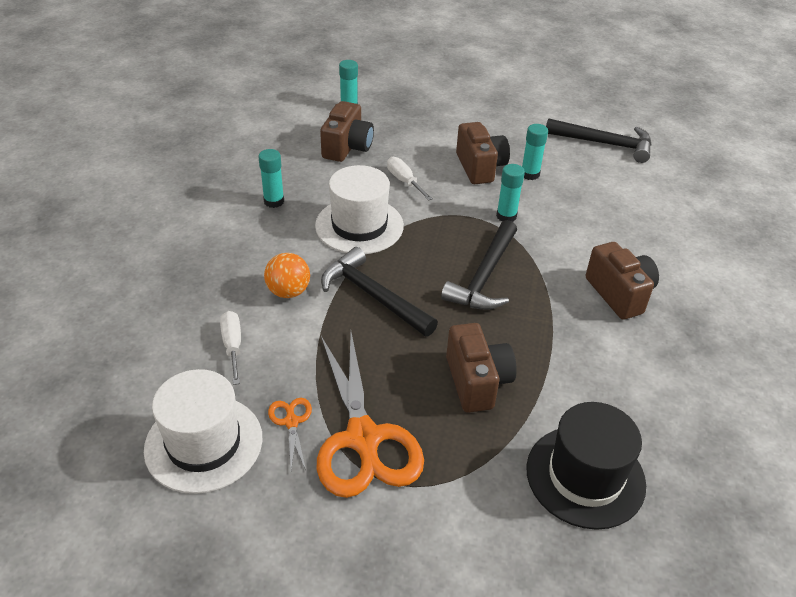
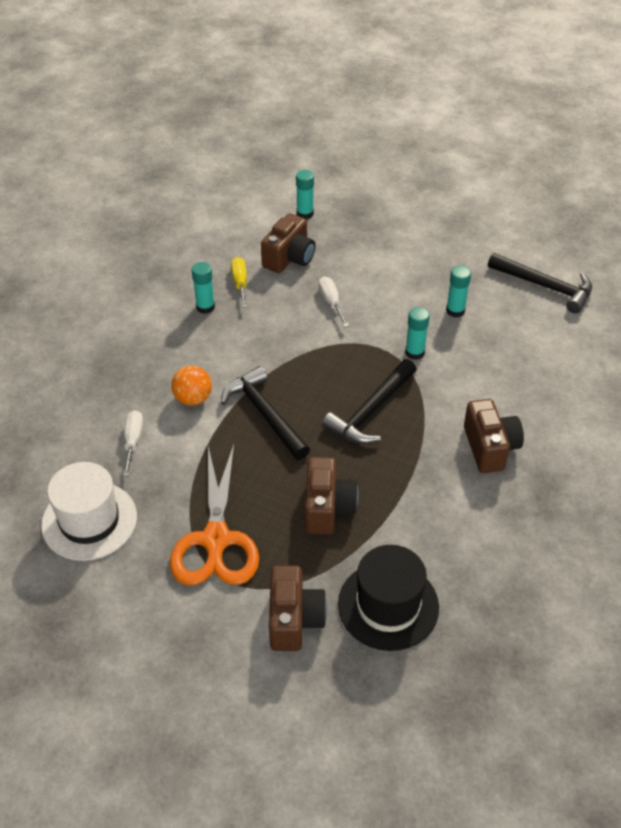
camera: 15 degrees right, 5 degrees up
orange scissors [268,398,312,470] -> none
white hat [315,165,404,254] -> none
brown camera [456,122,510,184] -> brown camera moved to [269,565,327,651]
none -> yellow screwdriver [231,257,247,308]

